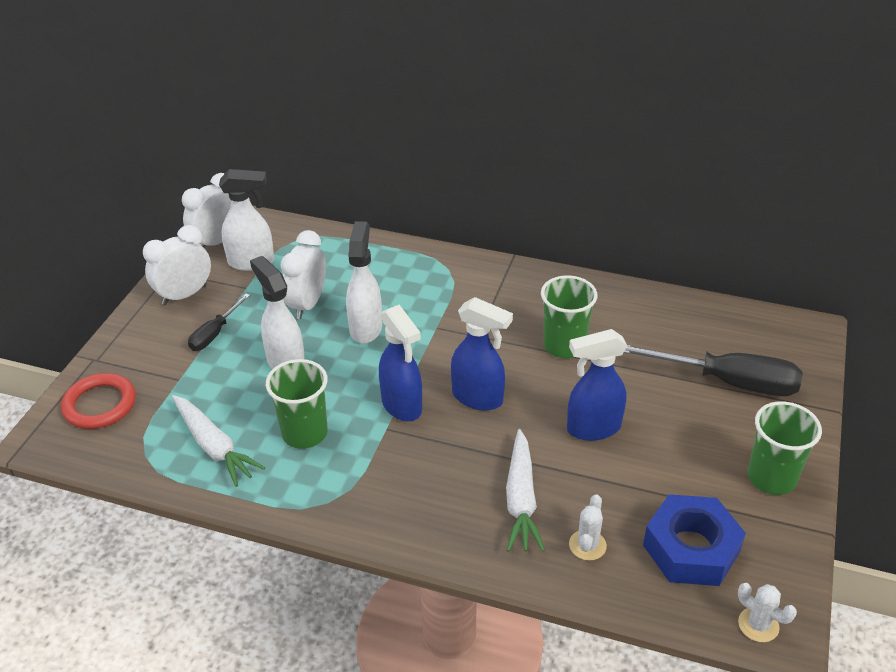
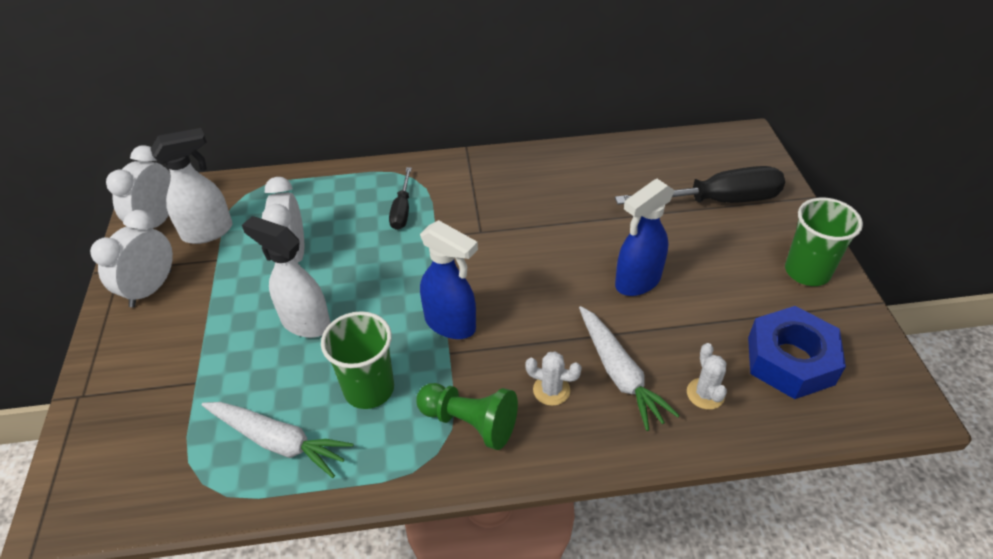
camera: 25 degrees left, 5 degrees up
red ring [61,373,136,429] -> none
black screwdriver [188,294,250,351] -> black screwdriver moved to [389,167,412,230]
white spray bottle [346,221,382,344] -> none
blue spray bottle [451,297,513,411] -> none
green cup [541,275,597,358] -> none
white cactus [738,583,797,642] -> white cactus moved to [525,351,582,406]
none -> green pawn [416,383,518,450]

